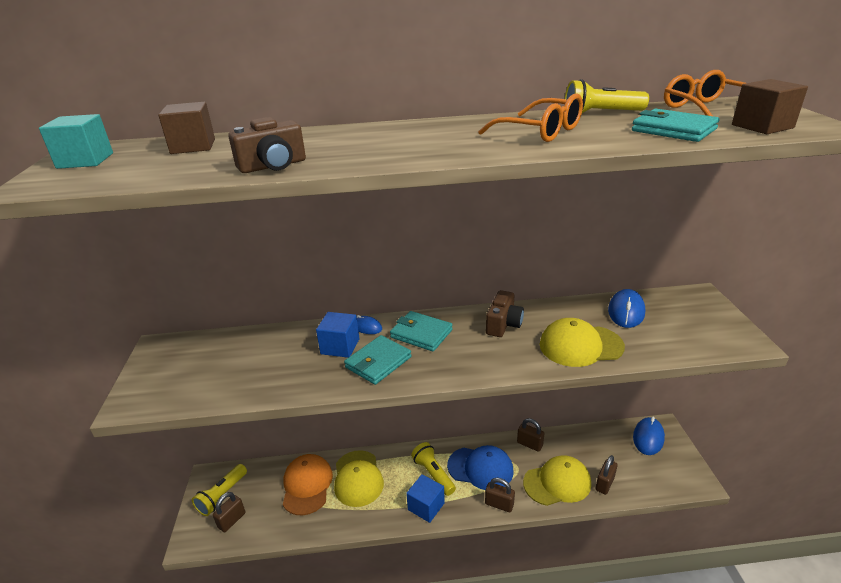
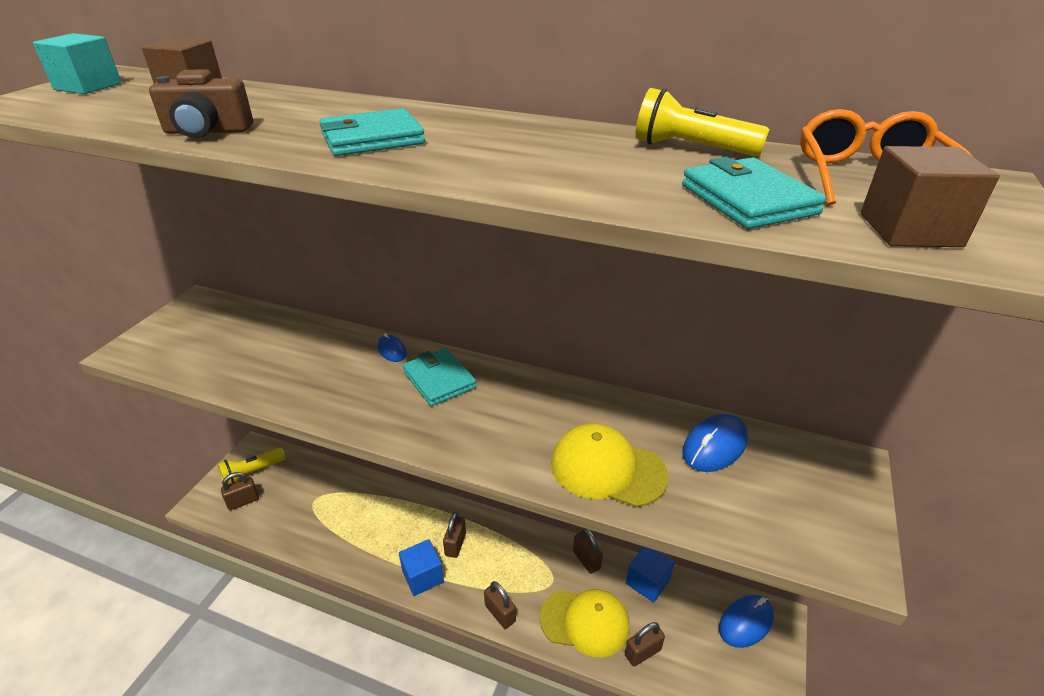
camera: 25 degrees right, 5 degrees up
orange cap [283,454,333,515] -> none
blue cube [316,312,360,358] -> blue cube moved to [626,547,675,603]
yellow cap [334,450,384,507] -> none
turquoise wallet [344,335,411,385] -> turquoise wallet moved to [320,108,425,156]
yellow flashlight [411,442,456,496] -> brown padlock [443,512,466,558]
blue cap [447,445,513,490] -> none
orange glasses [478,93,583,142] -> none
brown camera [486,290,524,337] -> none

